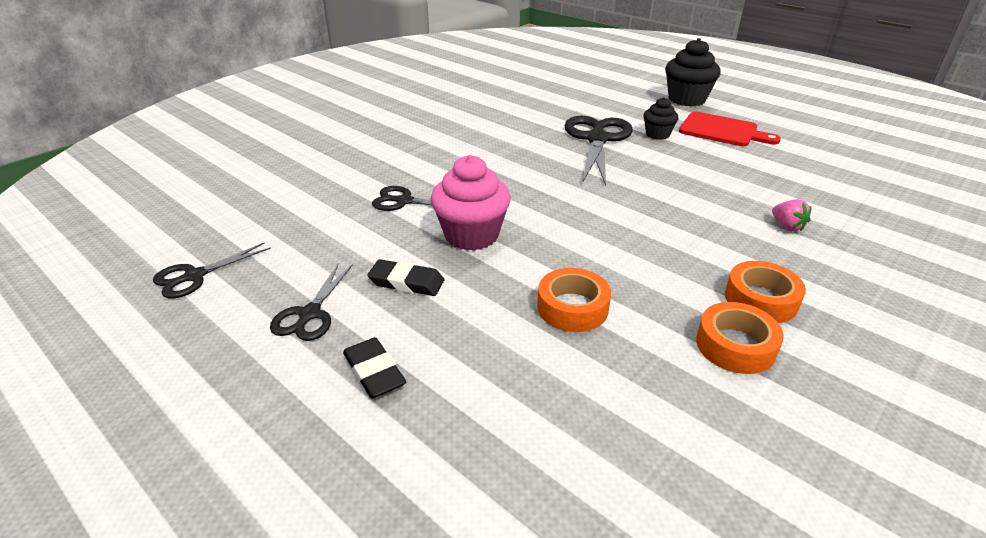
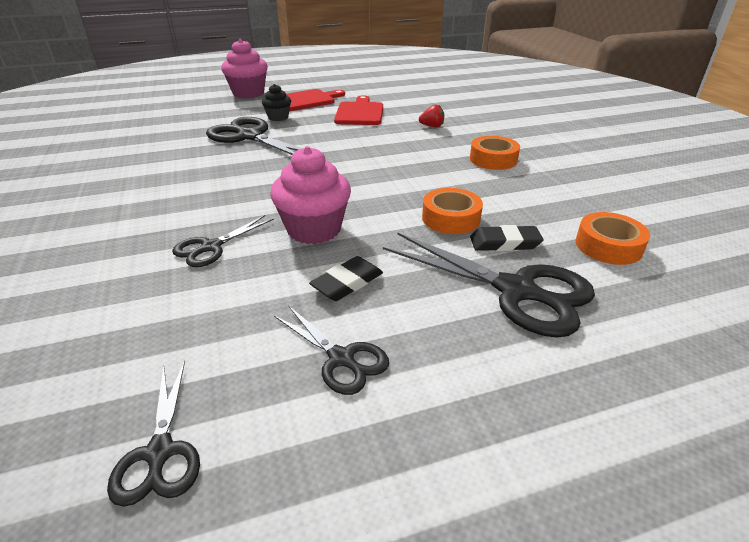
camera: 60 degrees left, 0 degrees up
black eraser [343,337,406,399] -> black eraser moved to [470,225,543,251]
black cupcake [665,38,721,106] -> pink cupcake [221,39,268,98]
orange tape [696,302,784,374] -> orange tape moved to [576,212,650,265]
pink strawberry [772,199,811,231] -> red strawberry [419,105,444,127]
none -> red cutting board [334,95,383,125]
none -> black scissors [383,233,595,338]

